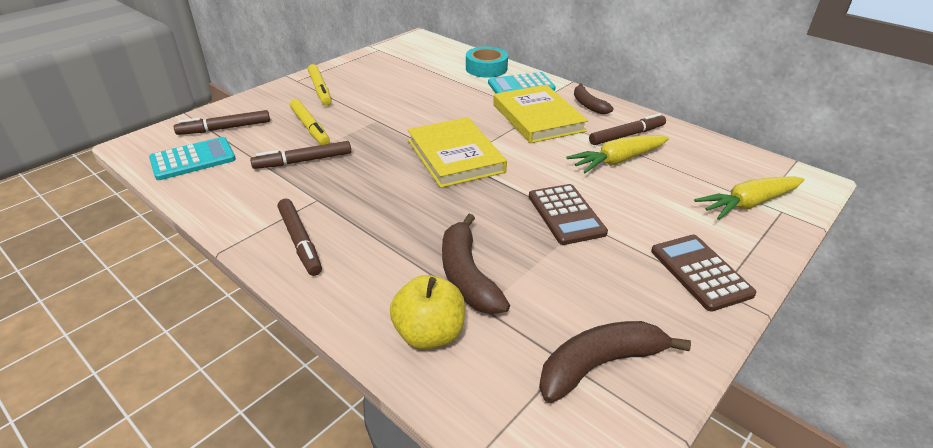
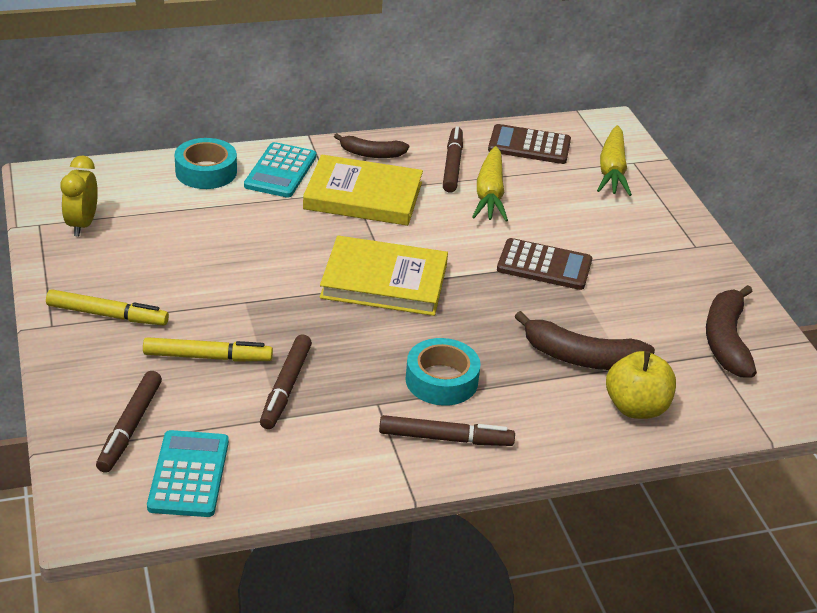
camera: 60 degrees left, 0 degrees up
brown calculator [651,235,757,312] -> brown calculator moved to [488,124,571,164]
none -> yellow clock [61,156,98,237]
none -> turquoise tape [406,338,481,406]

